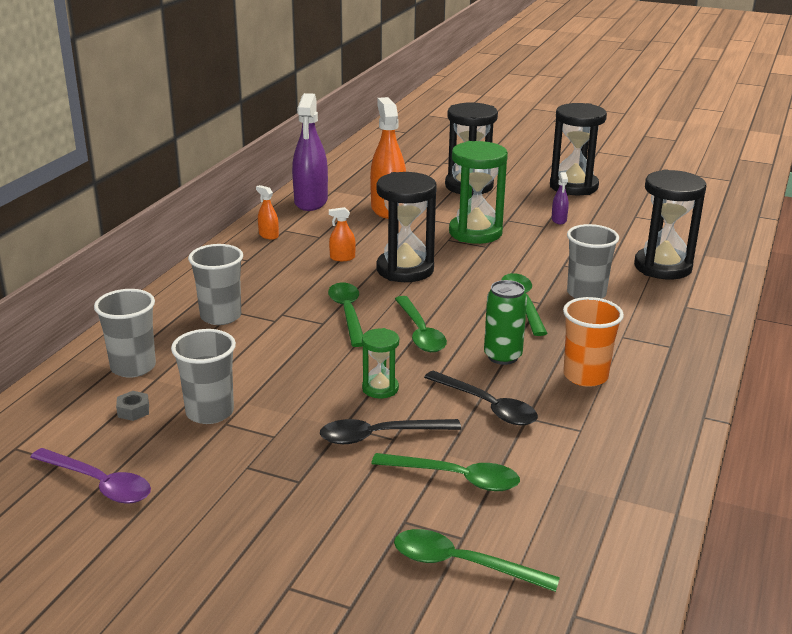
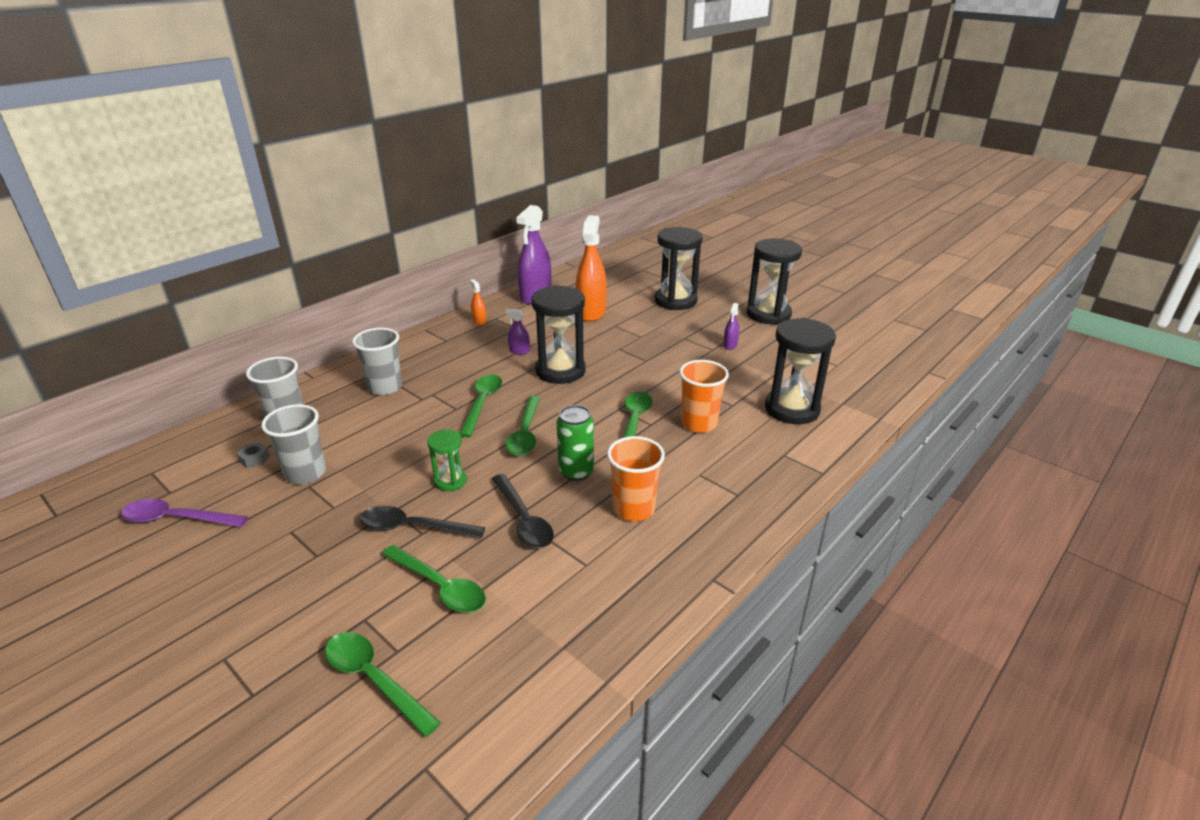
camera: 20 degrees right, 5 degrees up
purple spoon [30,448,151,504] -> purple spoon turned 135 degrees clockwise [121,499,248,527]
orange spray bottle [329,207,356,261] -> purple spray bottle [505,309,530,355]
green hourglass [449,141,508,244] -> none
grey cup [567,224,619,299] -> orange cup [679,360,729,433]

